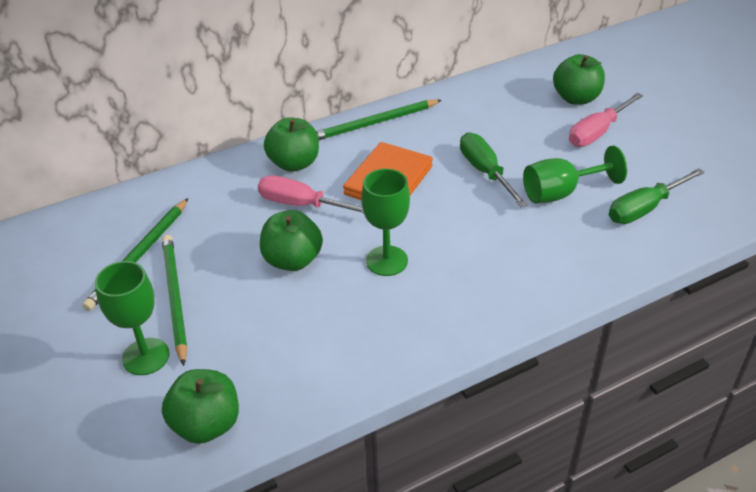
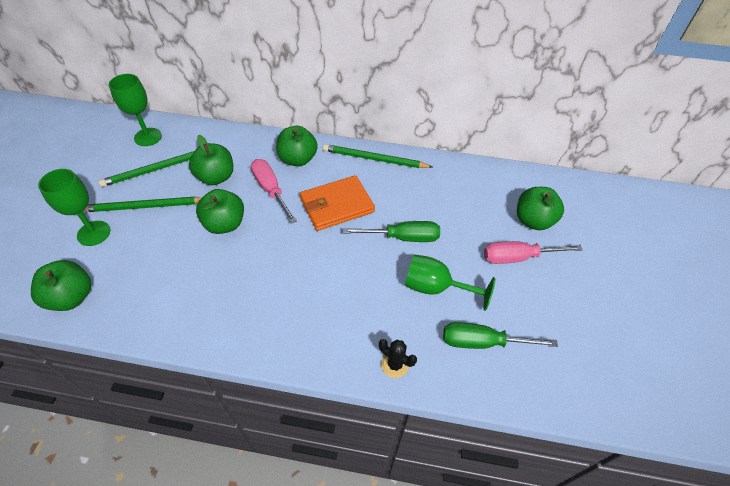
camera: 35 degrees right, 10 degrees up
green pencil [162,235,187,366] -> green pencil turned 120 degrees counterclockwise [83,197,202,212]
green goblet [361,169,410,276] -> green goblet moved to [109,74,162,146]
green screwdriver [460,132,528,207] -> green screwdriver turned 75 degrees clockwise [343,221,440,242]
none -> green apple [189,135,233,185]
none -> black cactus [379,339,417,378]

